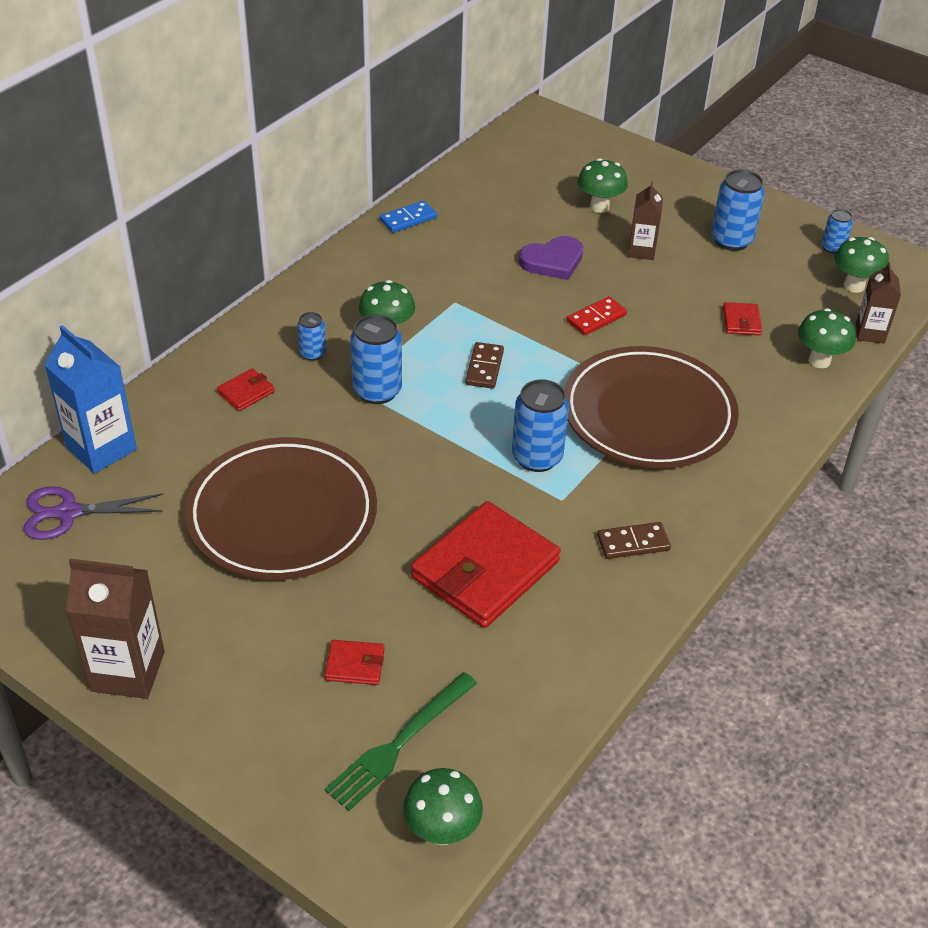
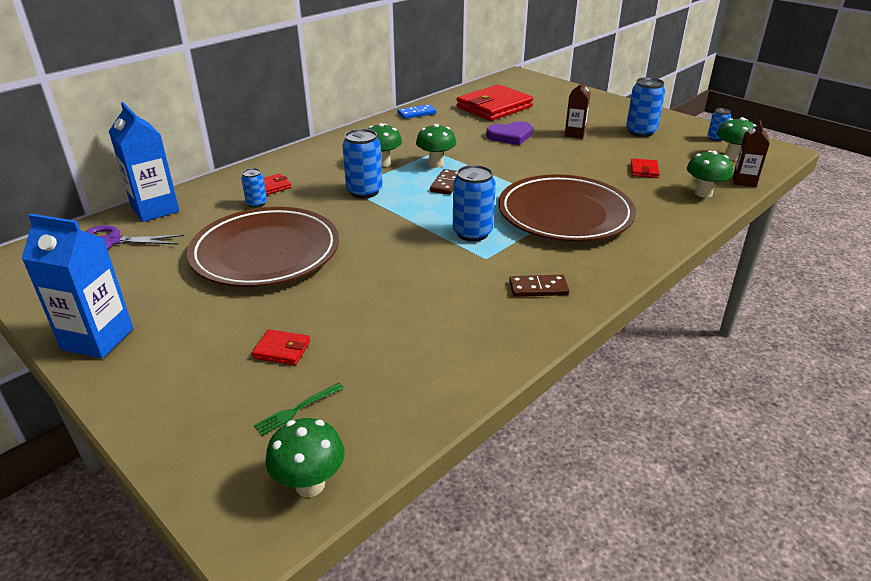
camera: 10 degrees right, 10 degrees down
brown carton [66,559,165,699] -> blue carton [21,214,133,359]
blue can [297,312,326,361] -> blue can moved to [241,168,267,208]
green fork [325,672,477,811] -> green fork [254,383,344,436], size x0.55
red wallet [411,501,561,628] -> red wallet moved to [456,84,533,121]
red domino [567,296,627,335] -> none
green mushroom [578,158,628,213] -> green mushroom moved to [416,124,456,168]

